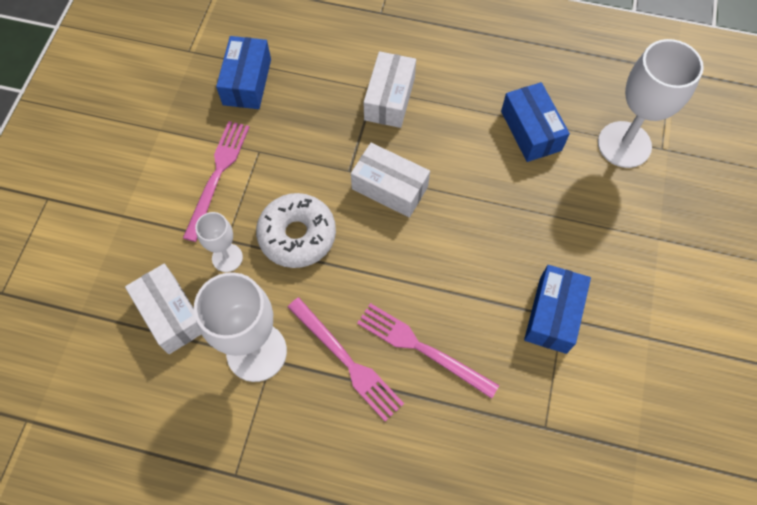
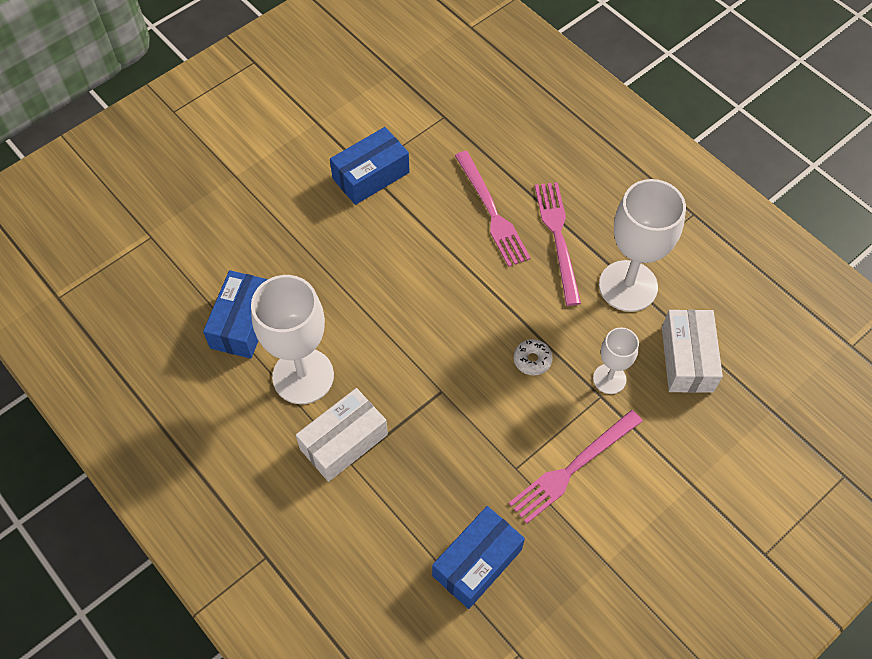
camera: 145 degrees left, 5 degrees down
white donut [256,193,336,268] -> white donut [514,339,553,375], size x0.46
white box [351,143,430,217] -> none
white goblet [598,39,704,168] -> white goblet moved to [251,275,334,404]

